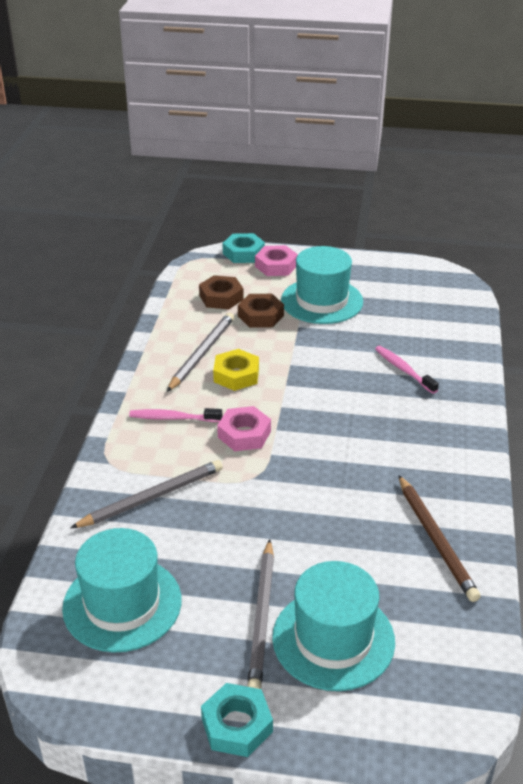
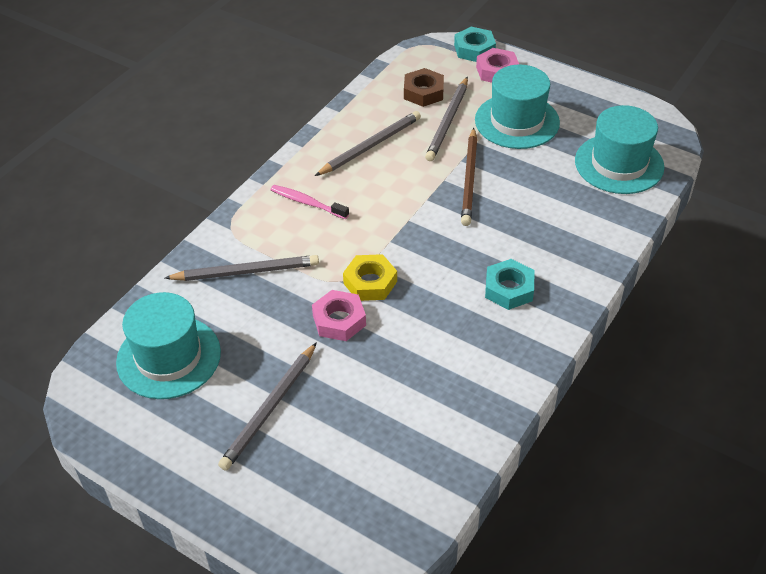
camera: 25 degrees right, 10 degrees up
turquoise nut [201,683,273,757] -> turquoise nut moved to [485,259,535,310]
yellow nut [213,349,259,391] -> yellow nut moved to [343,254,397,301]
pink nut [217,406,271,451] -> pink nut moved to [312,290,366,341]
brown nut [238,294,284,328] -> grey pencil [425,77,468,161]
turquoise hat [272,561,395,691] -> turquoise hat moved to [575,105,664,194]
pink toothbrush [375,346,439,394] -> none
brown pencil [398,475,481,602] -> brown pencil moved to [461,128,477,226]

